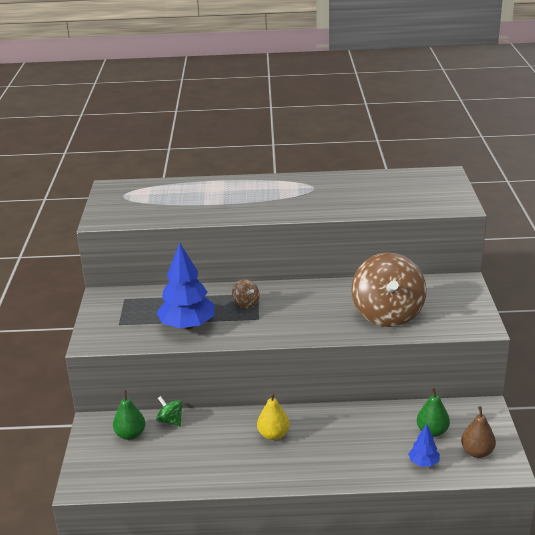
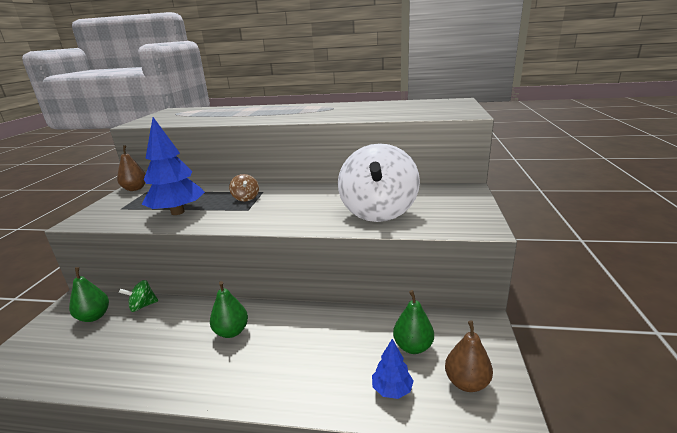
camera: 10 degrees right, 5 degrees down
green spinning top [156,396,183,426] -> green spinning top turned 75 degrees counterclockwise [119,280,158,312]
yellow pear [257,392,290,440] -> green pear [210,281,248,338]
brown spinning top [351,253,426,327] -> white spinning top [338,143,420,222]
none -> brown pear [117,145,145,191]

